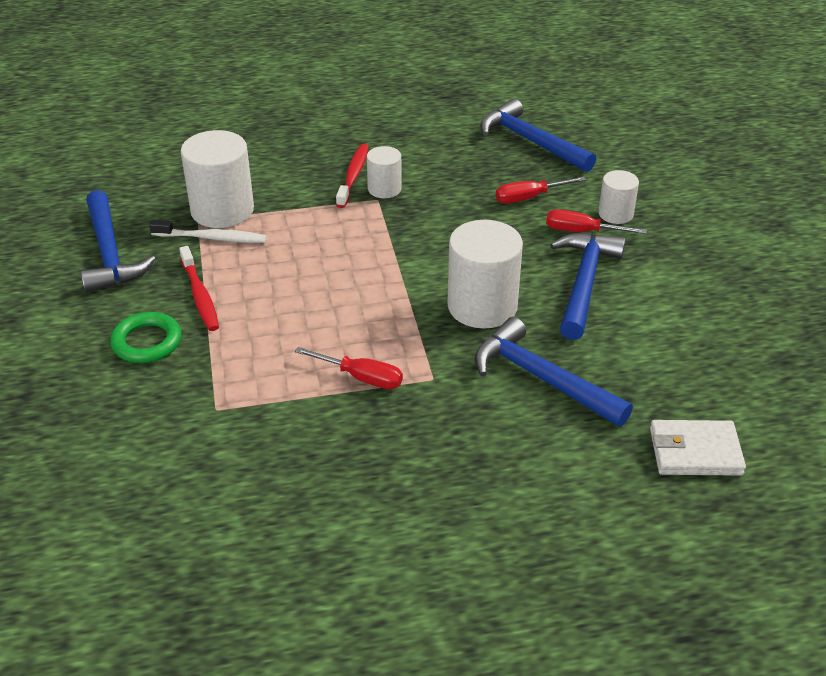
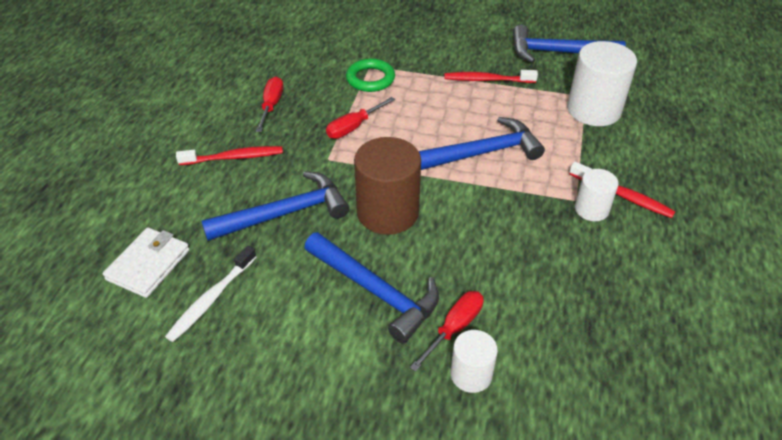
camera: 115 degrees right, 5 degrees up
green ring [110,312,181,363] -> green ring moved to [346,59,395,92]
white toothbrush [149,220,267,243] -> white toothbrush moved to [165,246,256,342]
white cylinder [447,220,523,329] -> brown cylinder [354,137,421,235]
blue hammer [480,99,596,172] -> blue hammer moved to [418,117,545,170]
red screwdriver [496,176,586,204] -> red screwdriver moved to [256,77,284,132]
none -> red toothbrush [176,146,283,165]

